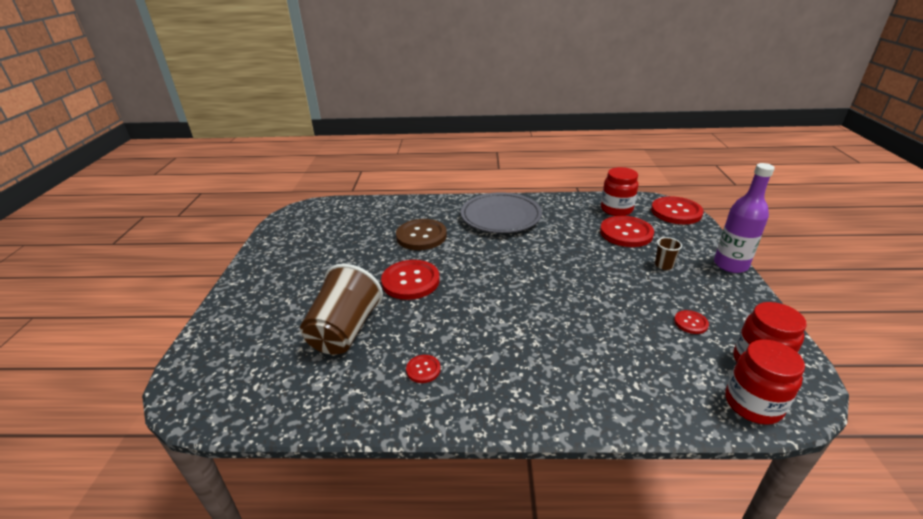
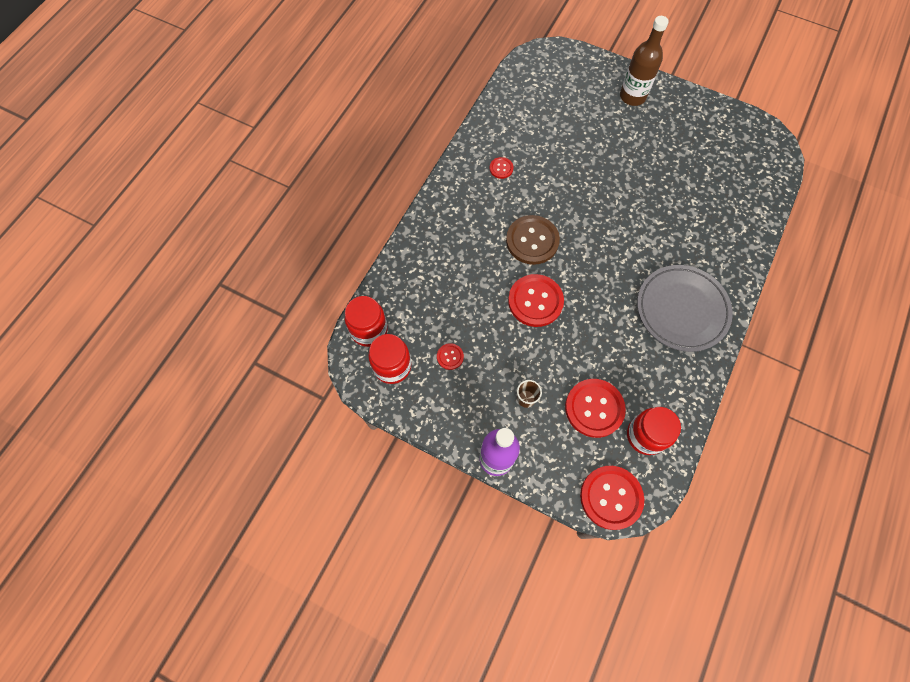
camera: 115 degrees right, 35 degrees up
brown cup [300,264,383,354] -> none
red button [381,260,440,300] -> red button moved to [508,274,564,327]
brown button [396,219,447,250] -> brown button moved to [506,215,560,265]
none -> brown bottle [620,16,669,106]

